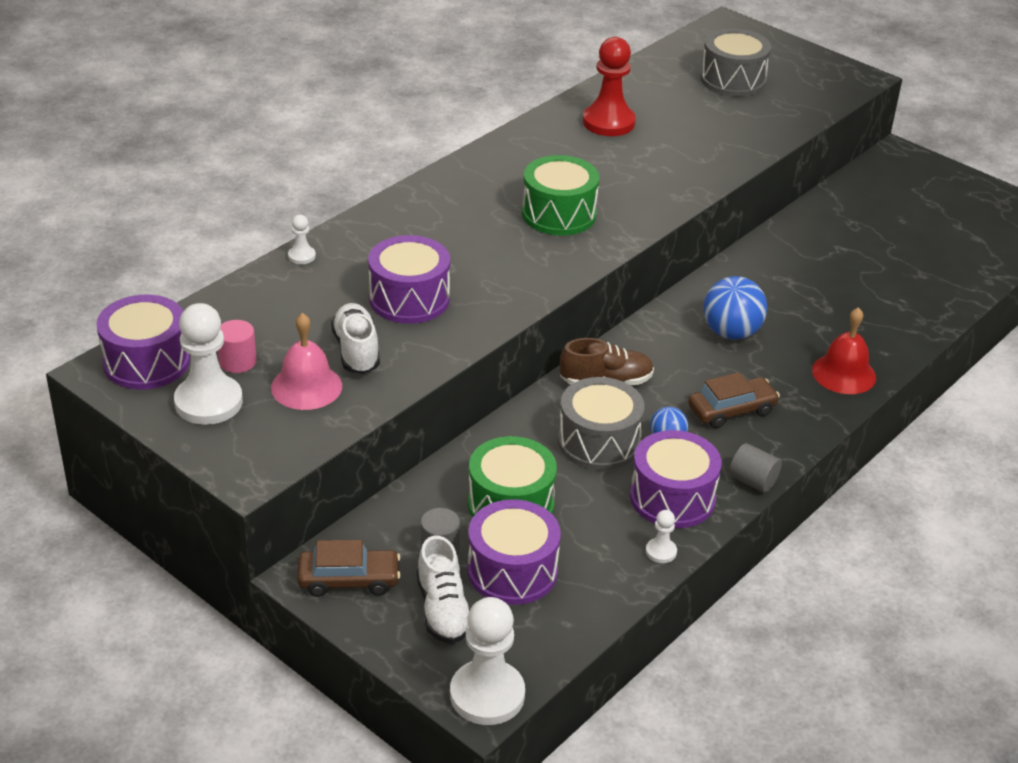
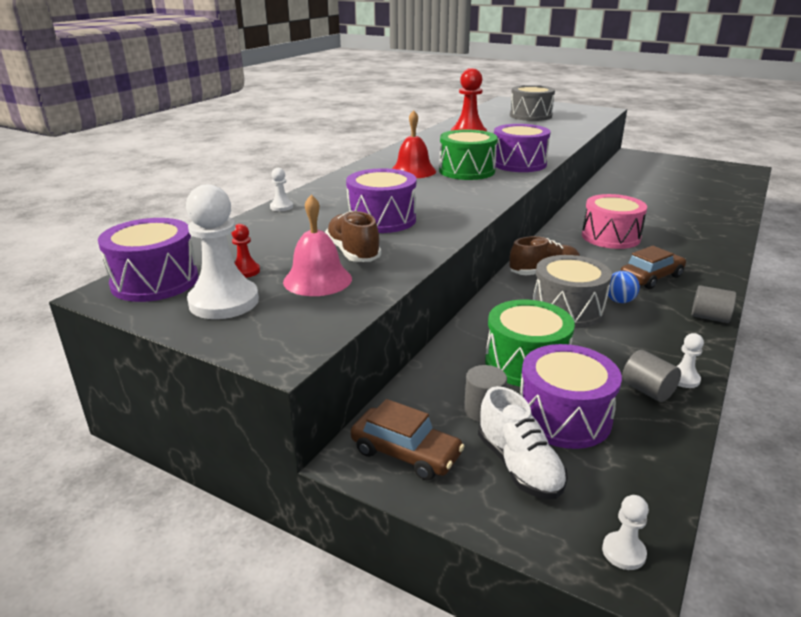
camera: 10 degrees left, 10 degrees down
pink cylinder [218,320,257,373] -> red pawn [232,224,260,278]
brown car [297,540,401,597] -> brown car turned 45 degrees clockwise [351,399,464,480]
white shoe [331,303,380,374] -> brown shoe [325,211,381,262]
white pawn [450,597,525,725] -> white pawn [602,495,649,570], size x0.46
purple drum [630,430,722,528] -> purple drum moved to [494,124,551,172]
blue ball [703,276,767,340] -> pink drum [582,194,647,249]
red bell [812,307,876,394] -> red bell moved to [392,110,436,178]
none -> grey cylinder [622,350,681,402]

